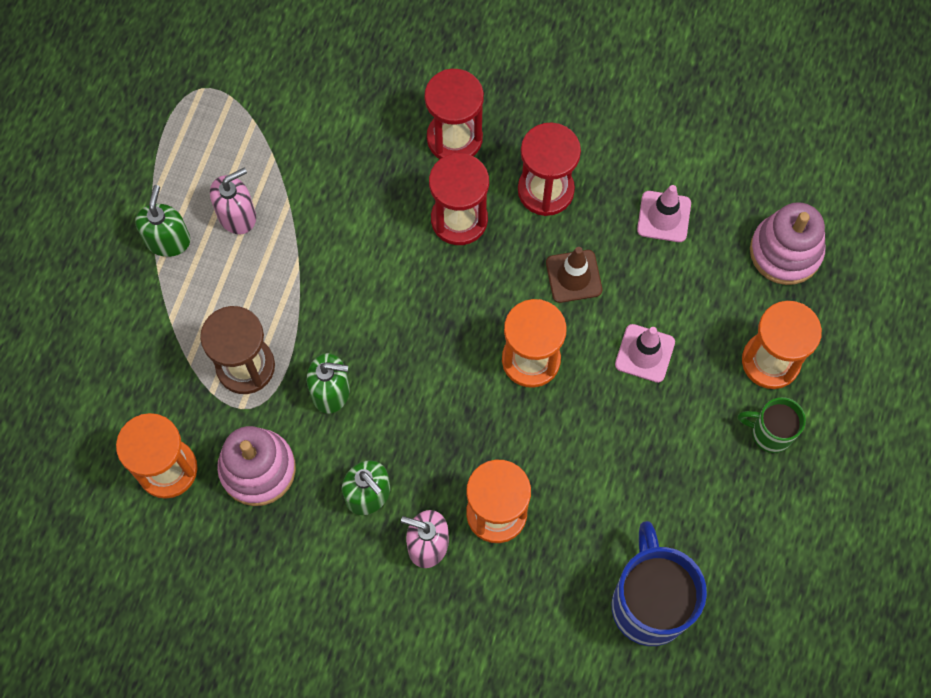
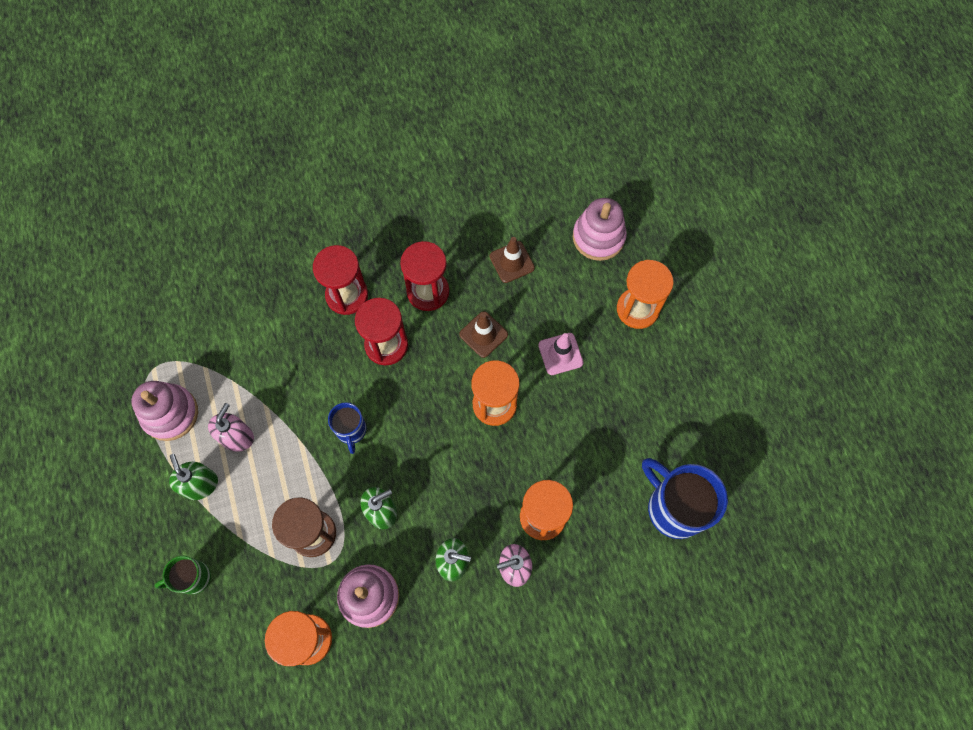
camera: 35 degrees left, 0 degrees up
pink traffic cone [637,185,691,242] -> brown traffic cone [490,237,535,283]
green mug [738,397,806,453] -> green mug moved to [154,556,211,594]
none -> pink stacking toy [131,381,198,441]
none -> blue mug [328,402,366,454]

